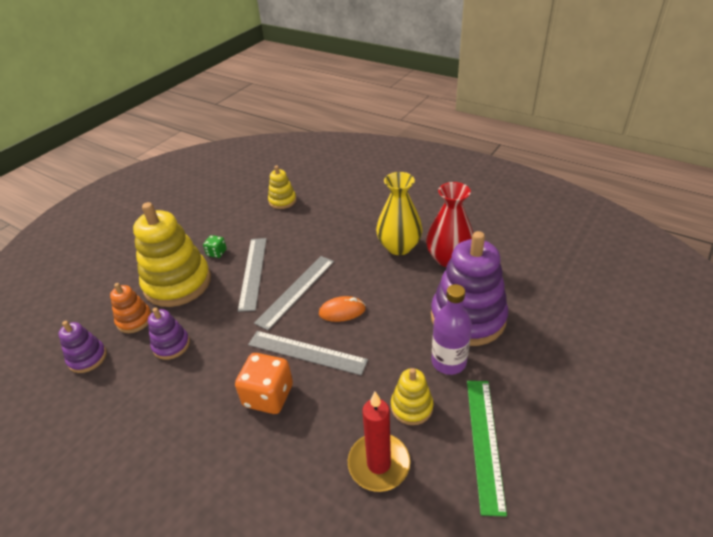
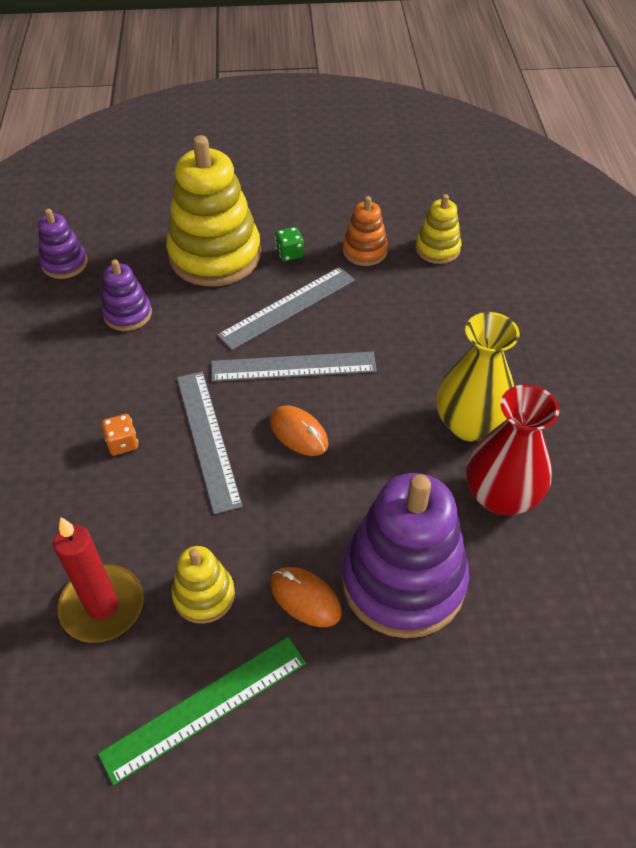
camera: 50 degrees right, 10 degrees up
orange stacking toy [110,283,152,333] -> orange stacking toy moved to [343,196,388,266]
orange dice [235,353,293,414] -> orange dice [101,414,138,455], size x0.51
purple bottle [432,284,472,375] -> orange mouse [270,567,342,627]

